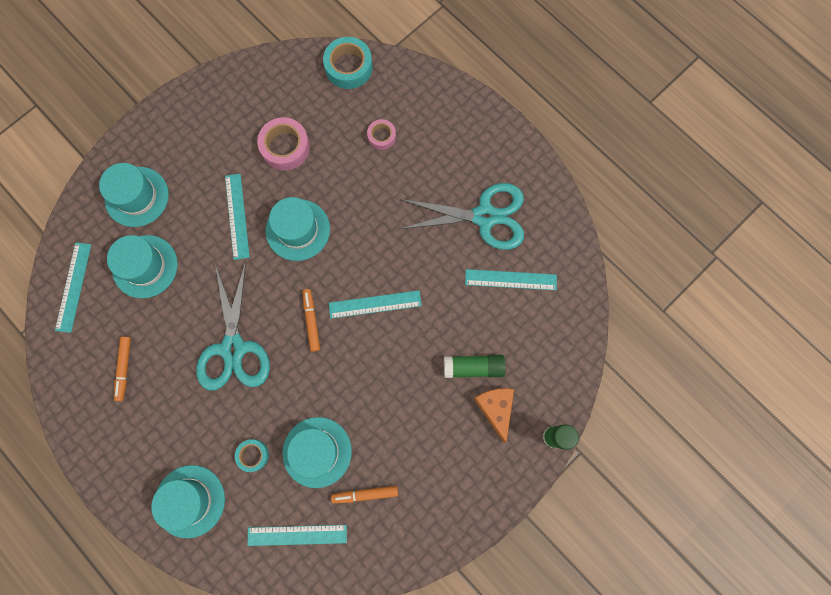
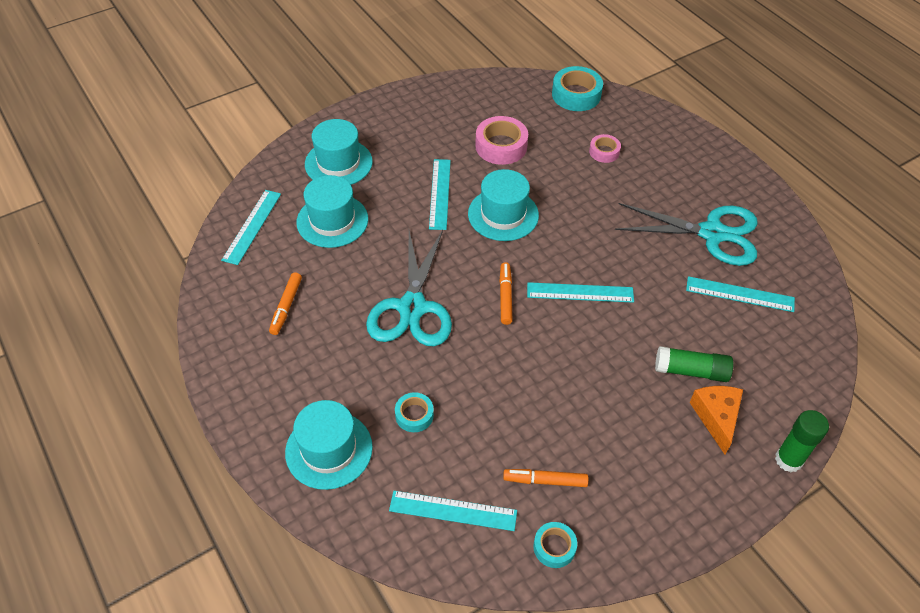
camera: 10 degrees right, 25 degrees down
turquoise hat [282,417,352,488] -> none
none -> turquoise tape [533,522,577,568]

